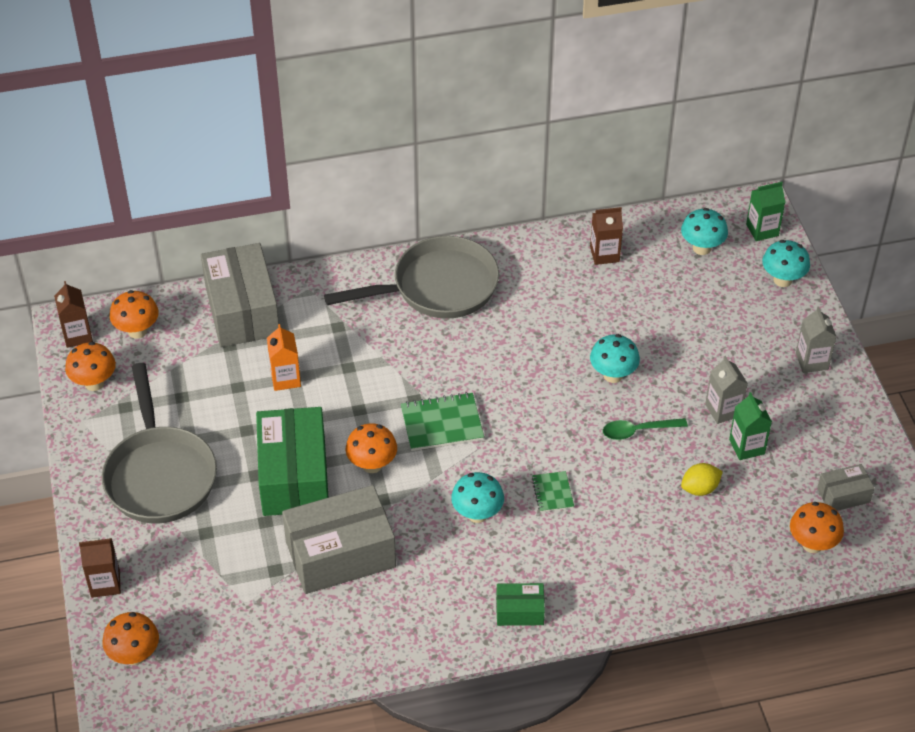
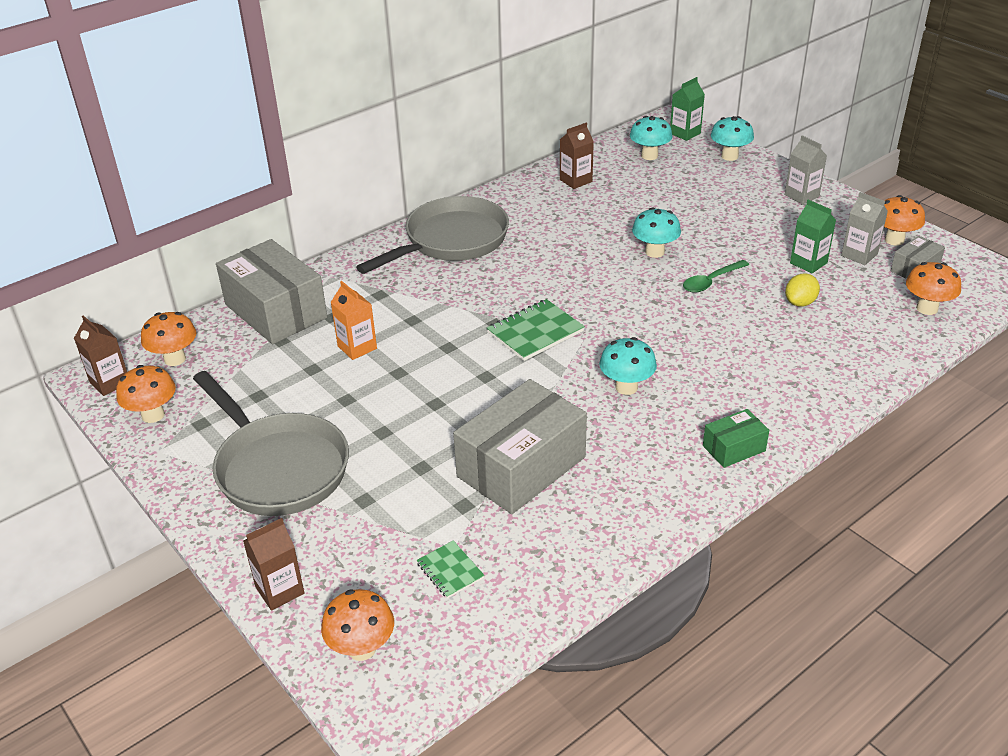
camera: 25 degrees left, 10 degrees down
green box [256,407,329,516] -> none
orange mushroom [345,423,397,473] -> orange mushroom moved to [884,195,925,246]
green notebook [532,471,574,512] -> green notebook moved to [416,541,485,599]
grey carton [705,356,748,424] -> grey carton moved to [841,192,888,265]

